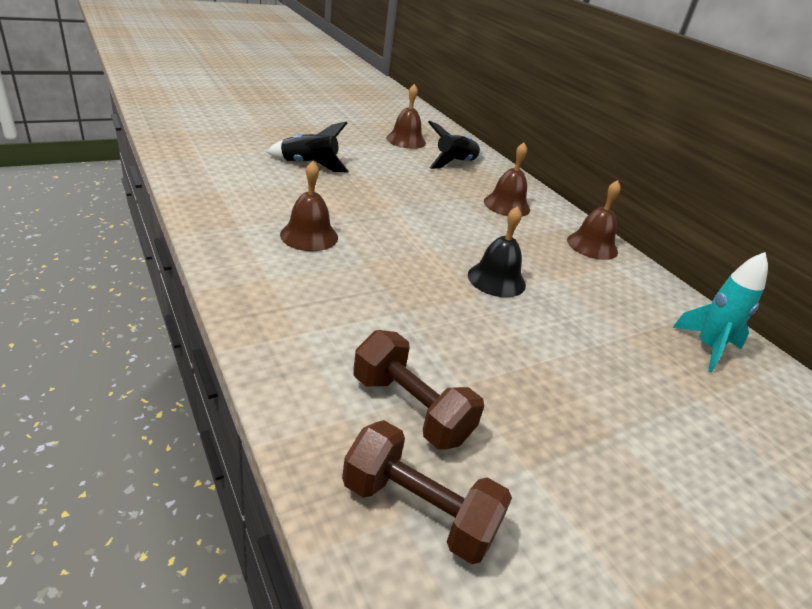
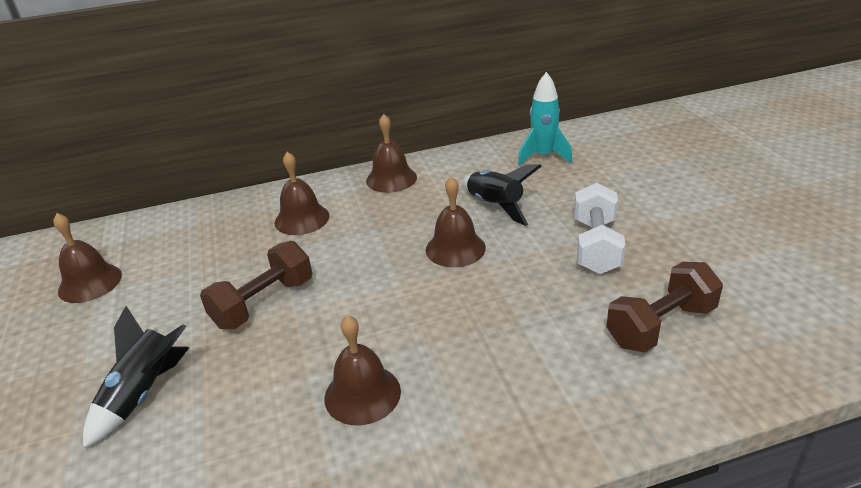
camera: 70 degrees left, 0 degrees up
brown dumbbell [342,420,512,564] -> brown dumbbell moved to [200,241,312,329]
black rocket [428,121,483,169] -> black rocket moved to [463,164,542,226]
black bell [468,206,526,297] -> brown bell [426,176,486,267]
none -> white dumbbell [574,183,626,274]

